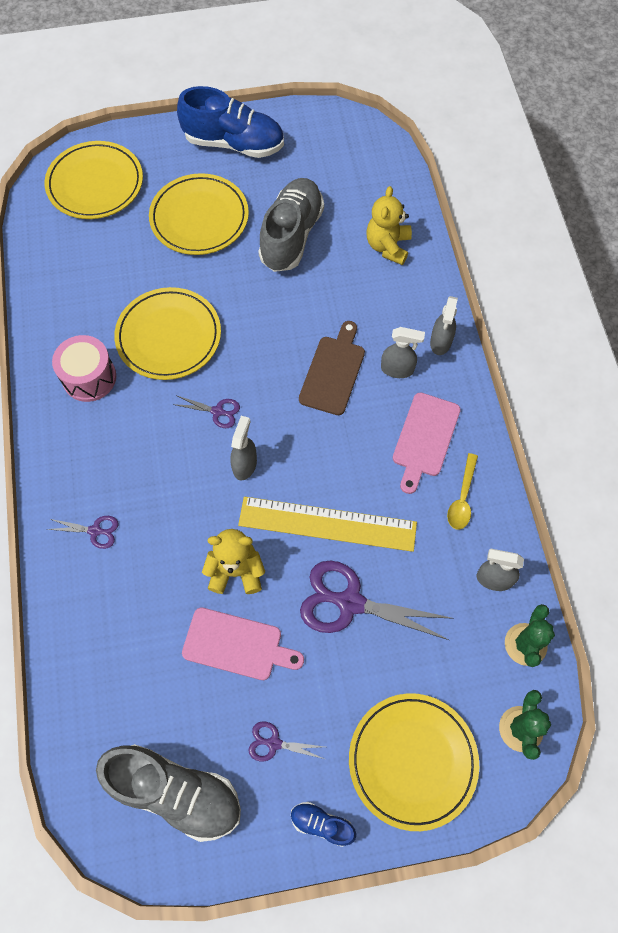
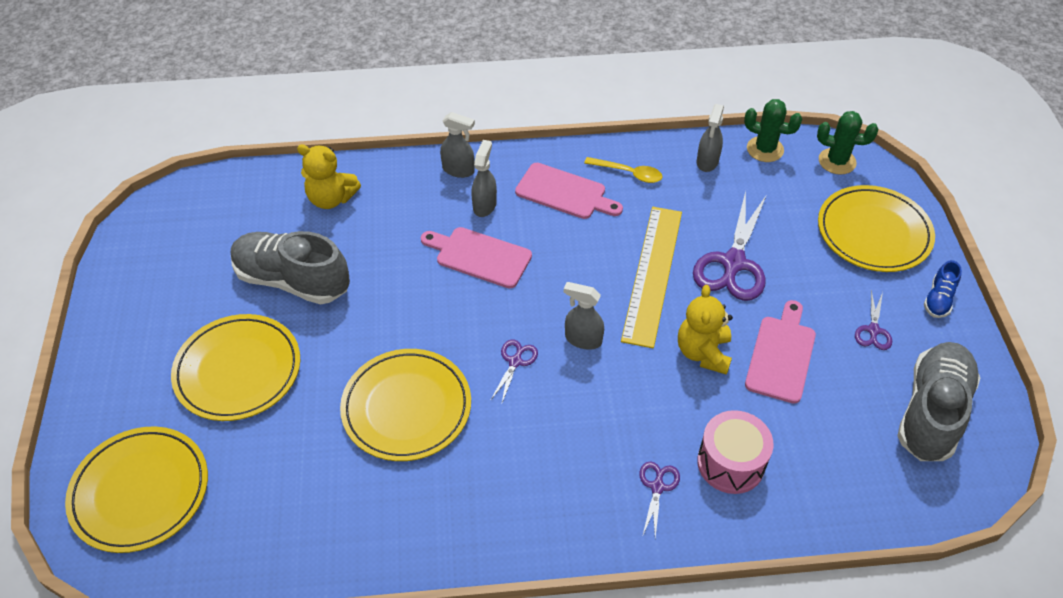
camera: 85 degrees left, 15 degrees down
pink drum [52,335,116,402] -> pink drum moved to [697,410,774,494]
blue shoe [177,86,284,158] -> none
brown cutting board [299,321,365,415] -> pink cutting board [421,227,532,288]

